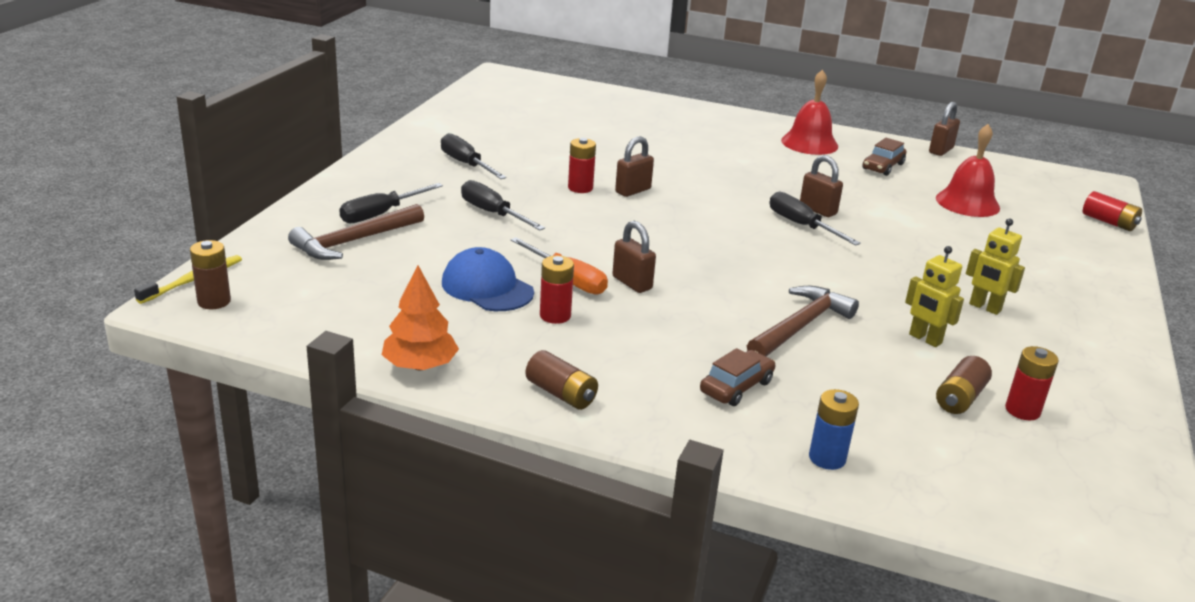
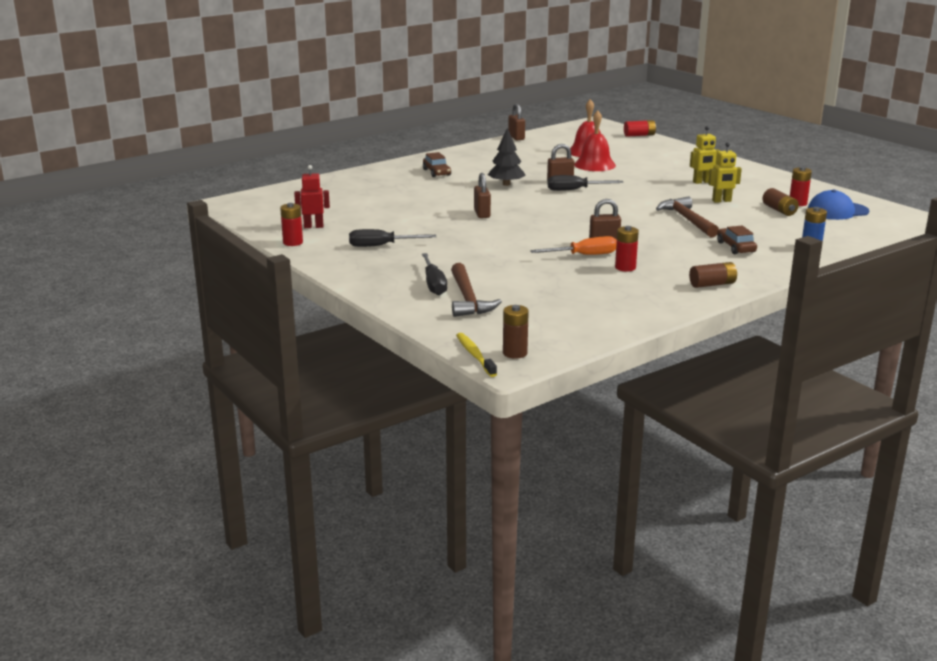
camera: 55 degrees left, 5 degrees down
orange tree [382,265,459,370] -> none
blue cap [442,247,534,311] -> blue cap moved to [808,189,869,220]
black screwdriver [461,180,545,230] -> none
red battery [568,138,596,193] -> red battery moved to [280,203,303,246]
red bell [781,70,838,155] -> red bell moved to [574,110,616,171]
brown car [862,138,907,176] -> brown car moved to [423,152,451,177]
none -> red robot [294,165,330,228]
none -> black tree [488,128,526,186]

